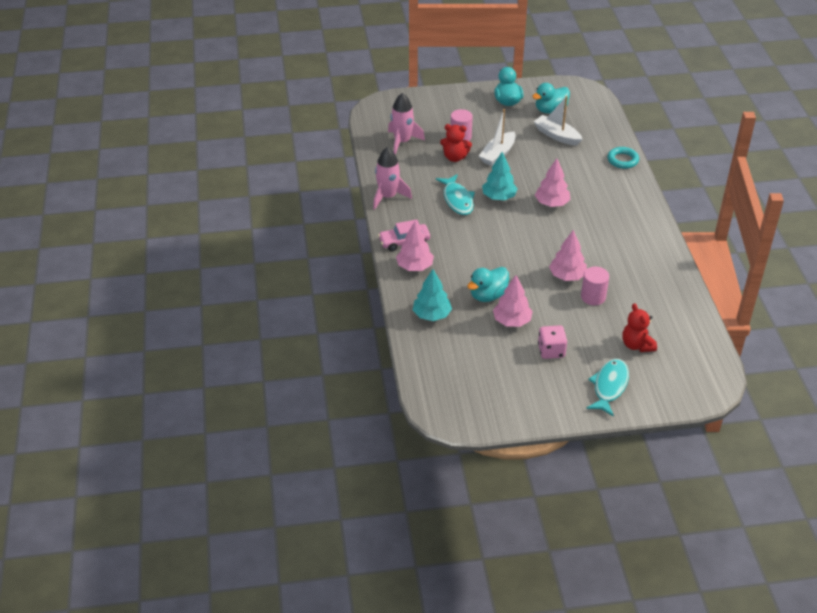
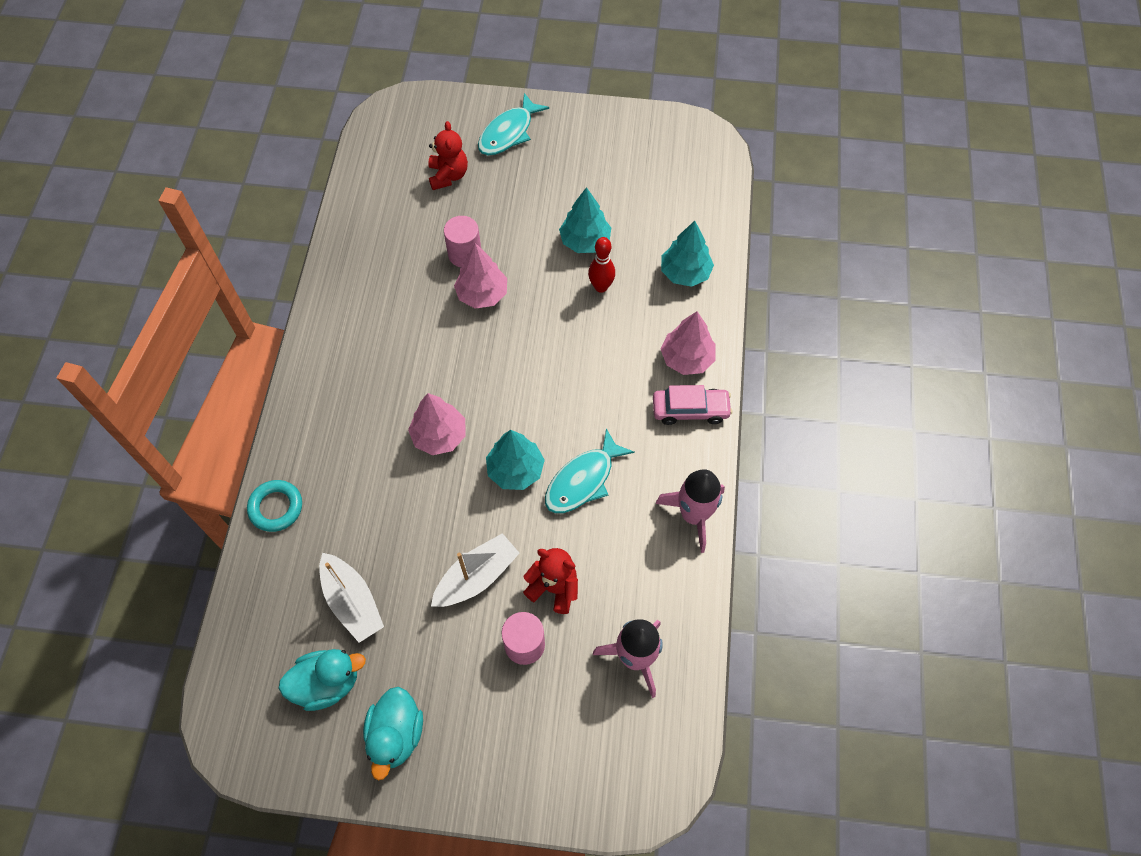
camera: 165 degrees left, 20 degrees up
turquoise fish [436,174,475,215] -> turquoise fish turned 135 degrees counterclockwise [545,428,635,513]
turquoise duck [467,267,509,302] -> red bowling pin [588,237,615,293]
pink tree [493,275,533,327] -> turquoise tree [559,187,611,253]
pink dice [538,325,567,359] -> none

